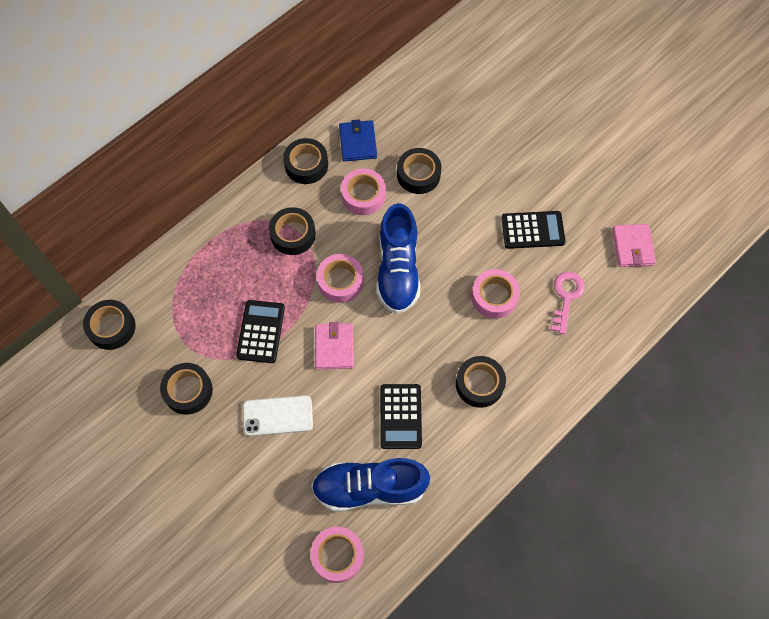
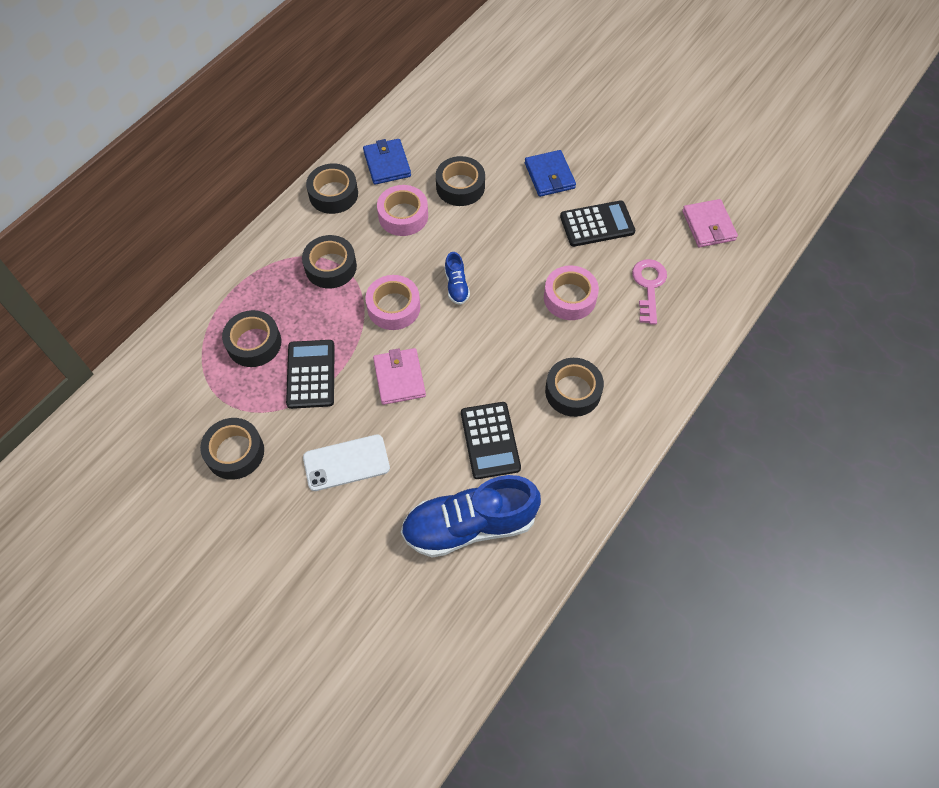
camera: 10 degrees left, 5 degrees down
black tape [83,300,136,350] -> black tape moved to [222,310,281,367]
pink tape [311,527,364,583] -> none
blue shoe [377,203,420,314] -> blue shoe [445,252,470,305], size x0.44
none -> blue wallet [525,150,576,197]

